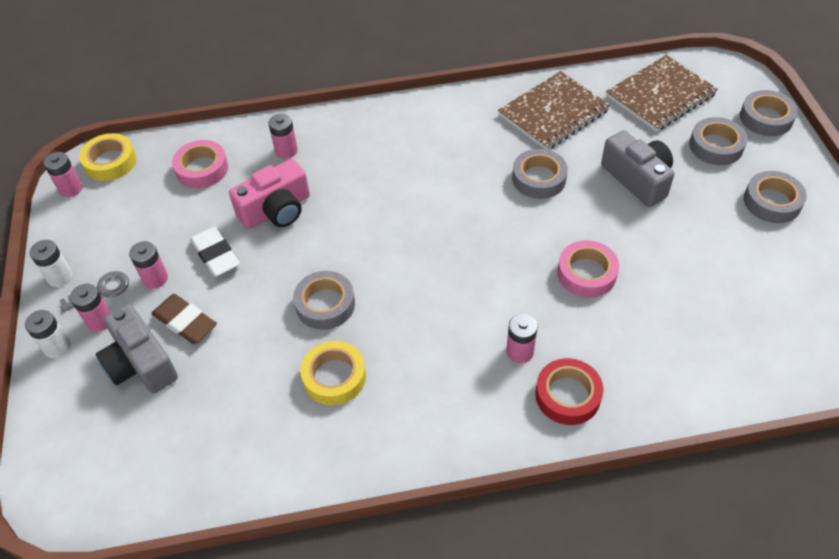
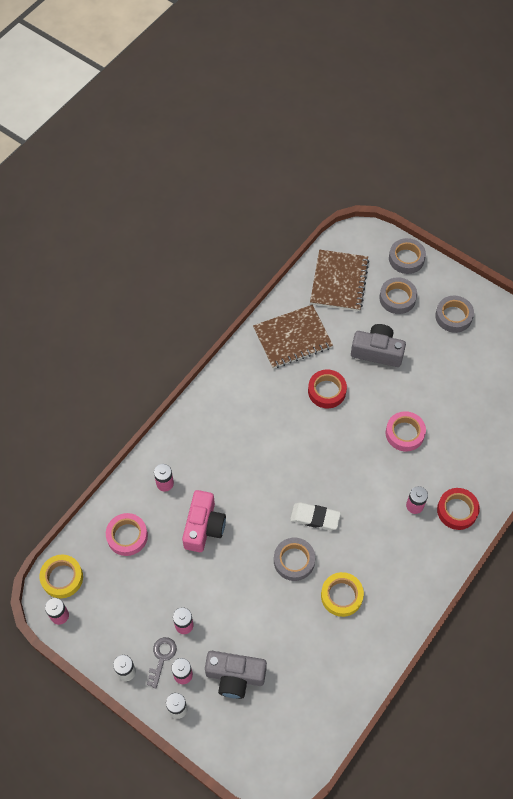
camera: 45 degrees left, 10 degrees up
brown eraser [151,294,217,344] -> none
white eraser [190,227,240,277] -> white eraser moved to [290,502,341,530]
brown notebook [498,71,610,150] -> brown notebook turned 60 degrees clockwise [253,305,333,369]
grey tape [512,149,568,199] -> red tape [308,369,347,408]

